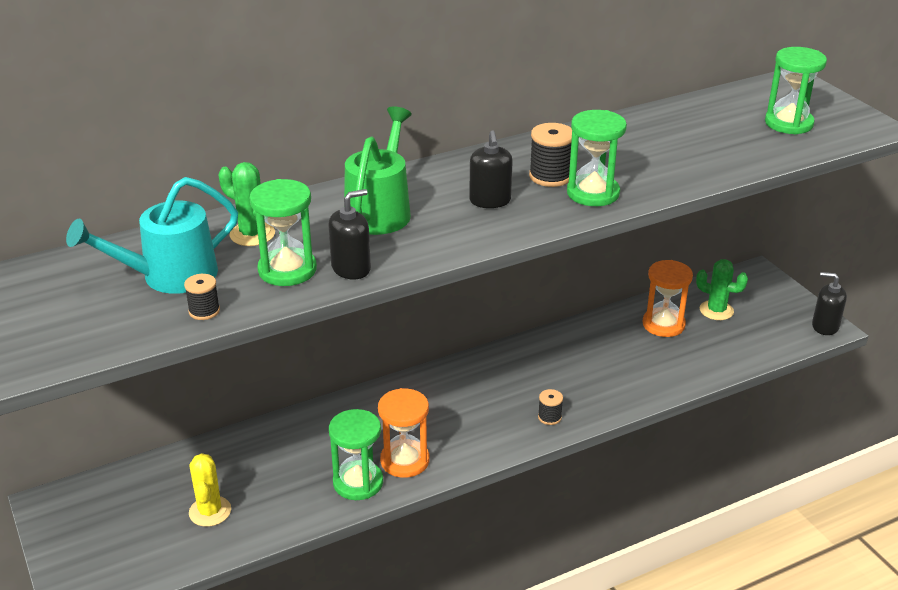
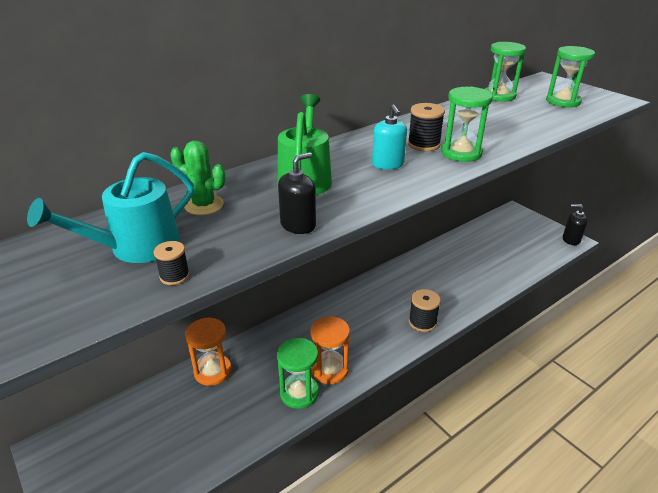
camera: 10 degrees left, 0 degrees up
yellow cactus [189,453,231,527] -> none
green hourglass [249,179,317,286] -> green hourglass moved to [485,42,526,102]
black soap dispenser [469,130,513,208] -> turquoise soap dispenser [372,104,407,170]
black spool [538,389,563,425] -> black spool [409,289,441,332], size x1.66
orange hourglass [643,260,693,337] -> orange hourglass moved to [185,317,232,386]
green cactus [696,259,748,320] -> none

